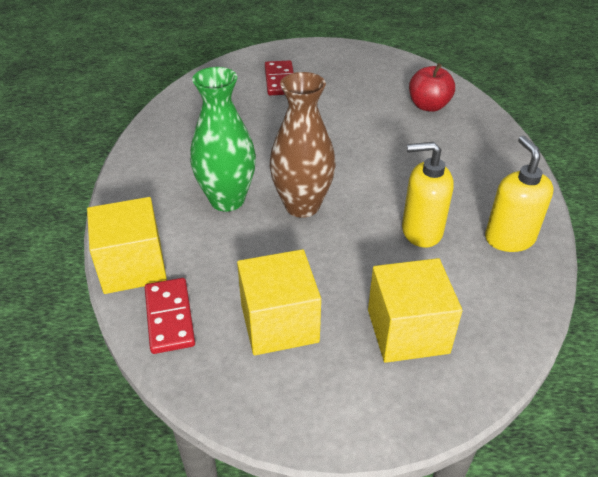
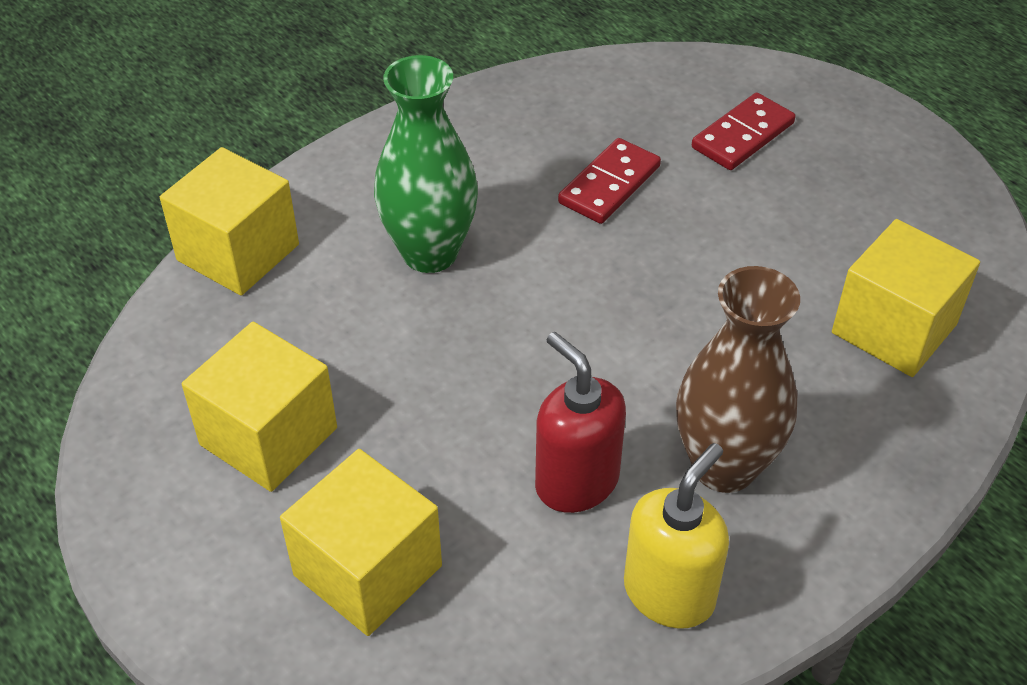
camera: 50 degrees right, 5 degrees up
red domino [145,278,195,354] -> red domino moved to [558,138,661,224]
brown vase [270,72,336,218] -> brown vase moved to [676,266,800,493]
yellow soap dispenser [402,142,454,248] -> red soap dispenser [535,332,626,513]
red apple [409,63,455,112] -> yellow cube [832,219,980,377]

